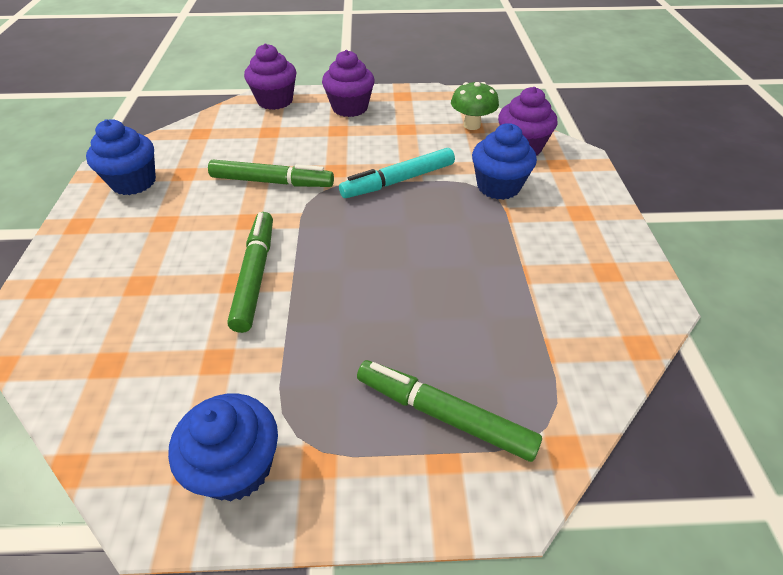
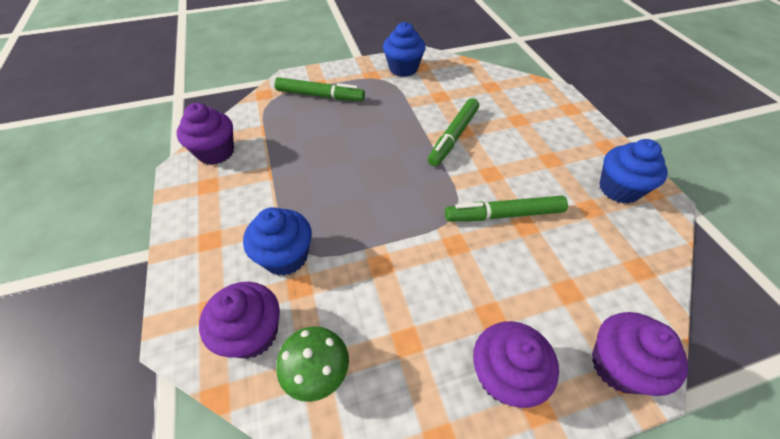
camera: 165 degrees right, 5 degrees up
green marker [227,212,273,333] -> green marker turned 45 degrees clockwise [428,98,479,167]
turquoise marker [339,148,455,198] -> none
none -> purple cupcake [176,103,234,165]

